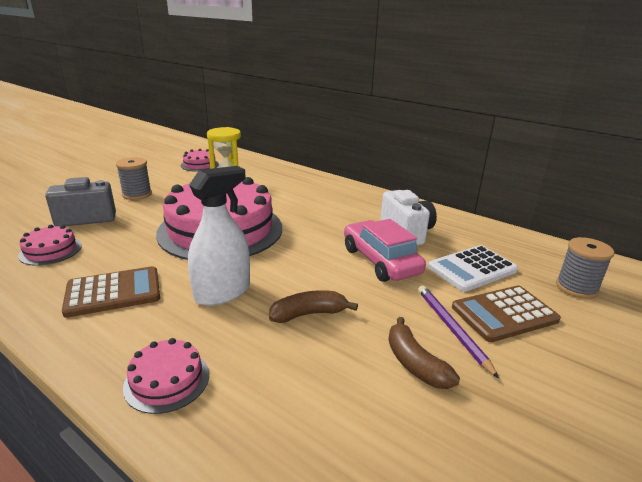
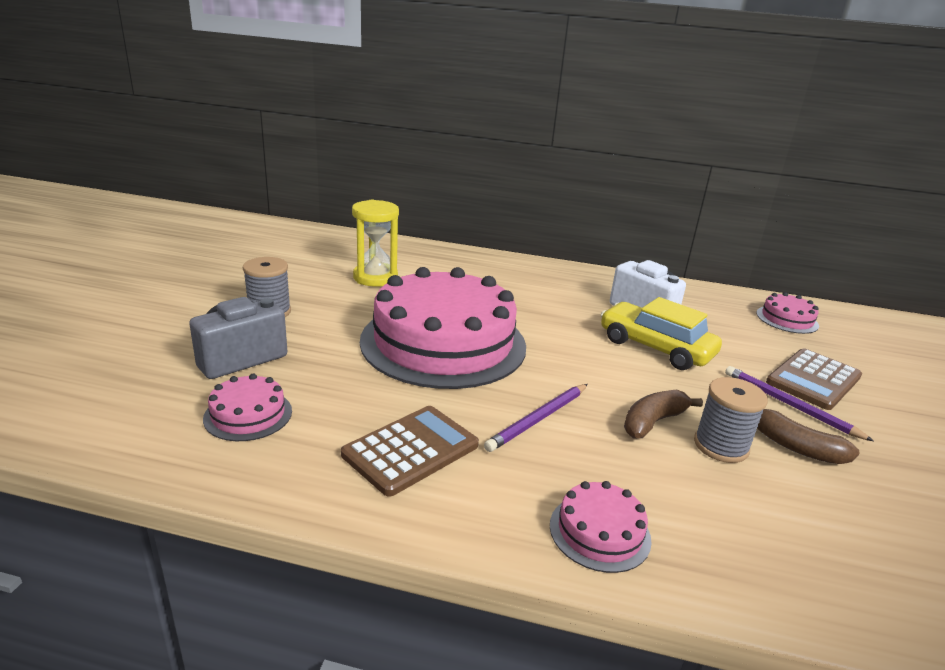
camera: 25 degrees left, 0 degrees up
pink cake [181,149,219,172] -> pink cake moved to [756,292,819,334]
white spray bottle [188,166,250,306] -> purple pencil [484,384,588,452]
pink car [344,219,426,282] -> yellow car [601,297,722,370]
white calculator [428,245,518,292] -> none
grey spool [556,237,614,299] -> grey spool moved to [694,377,768,463]

